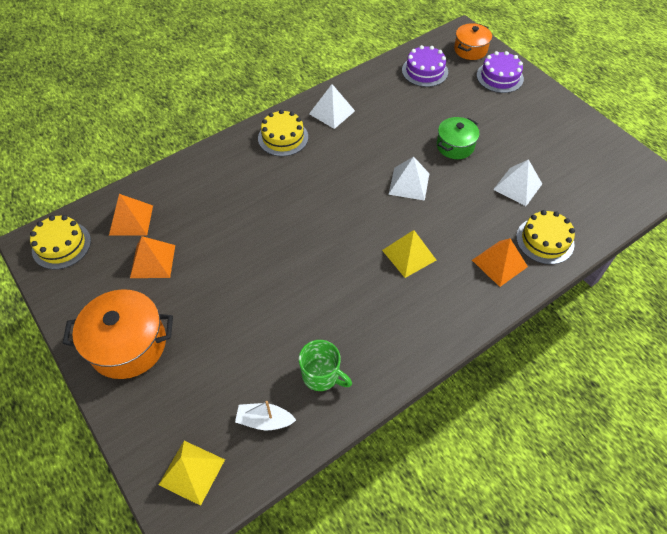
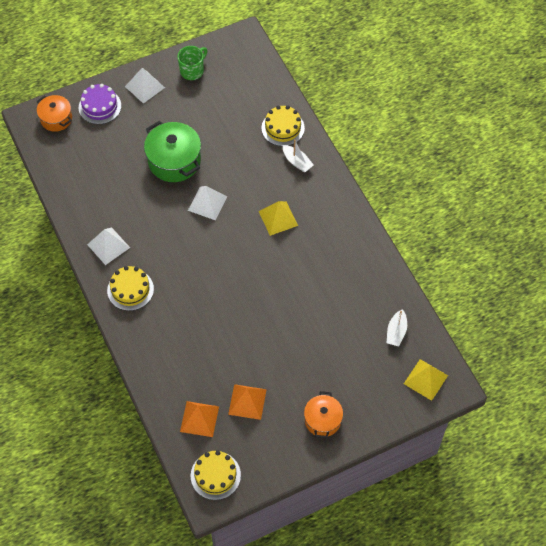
camera: 80 degrees left, 5 degrees up
orange pot [62,289,173,379] -> orange pot [304,391,343,438], size x0.62
green mug [299,340,352,391] -> green mug moved to [177,46,207,80]
purple cake [402,45,448,87] -> none
green pot [437,117,480,159] -> green pot [144,121,201,182], size x1.62
orange pyramid [472,238,528,287] -> white boat [283,139,314,173]
white pyramid [493,159,542,206] -> white pyramid moved to [125,68,165,104]

